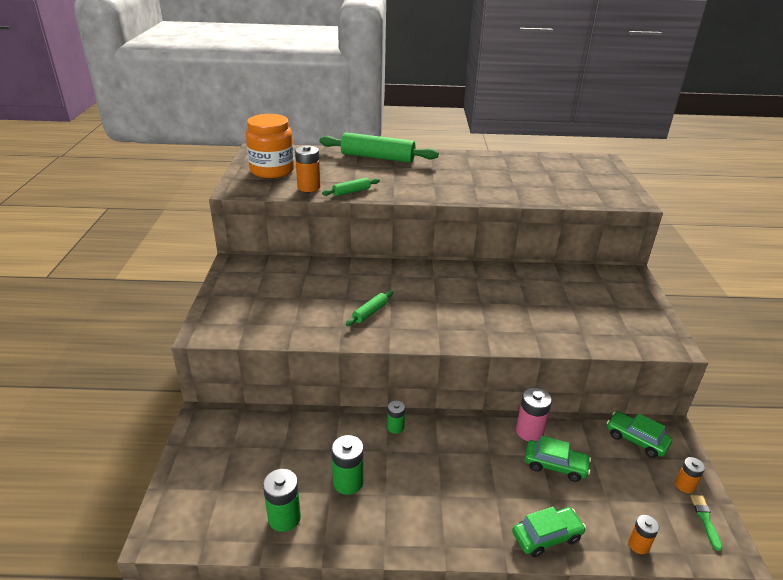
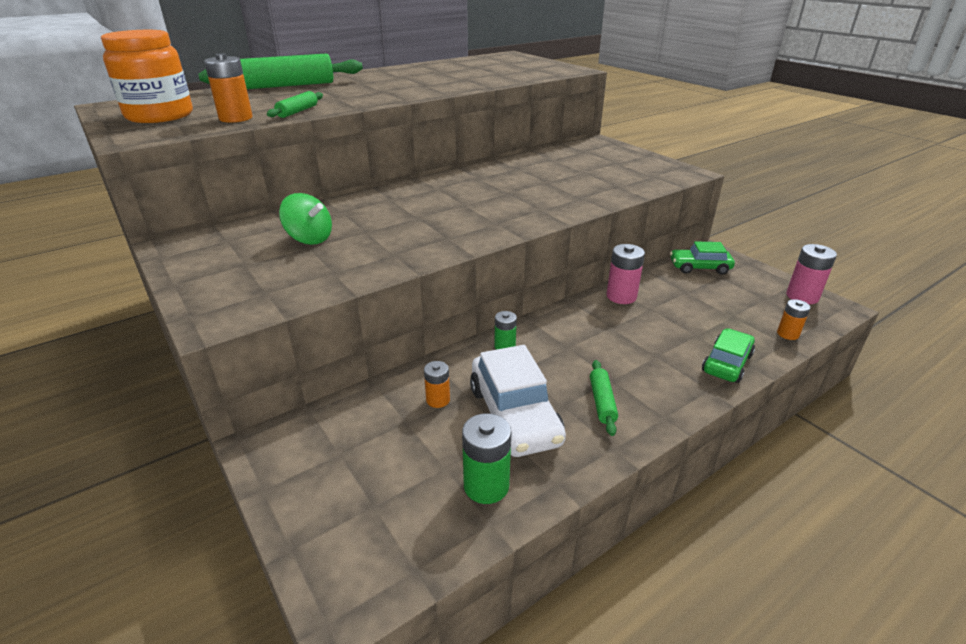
camera: 35 degrees left, 0 degrees up
green battery [331,435,363,495] -> white car [470,345,566,457]
green rolling pin [346,290,393,326] -> green rolling pin moved to [590,360,618,436]
green car [524,436,591,482] -> none
orange battery [675,457,705,493] -> orange battery moved to [424,361,450,408]
green brush [690,495,722,551] -> pink battery [786,244,837,304]
none -> green spinning top [279,193,332,245]

